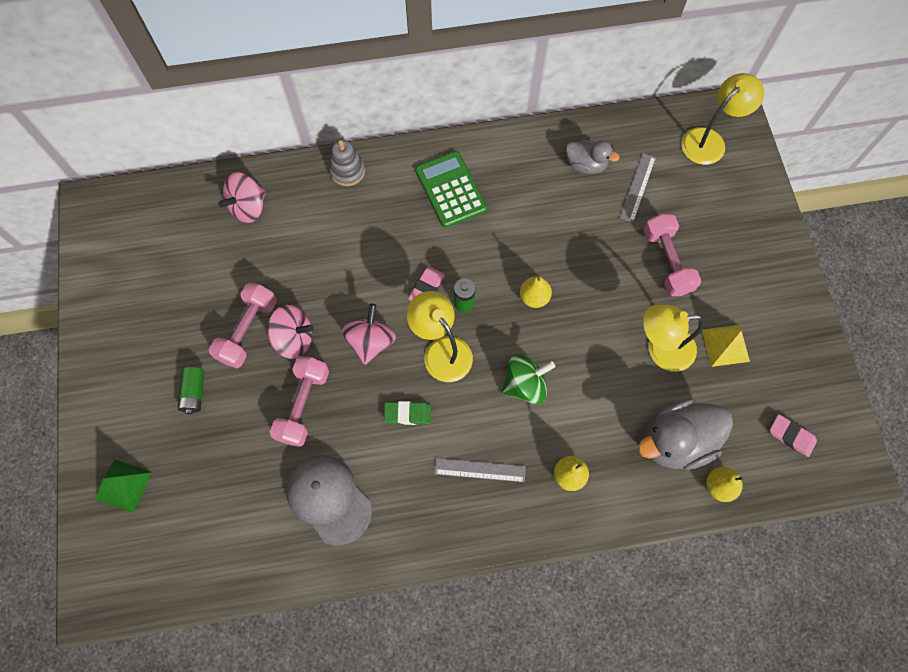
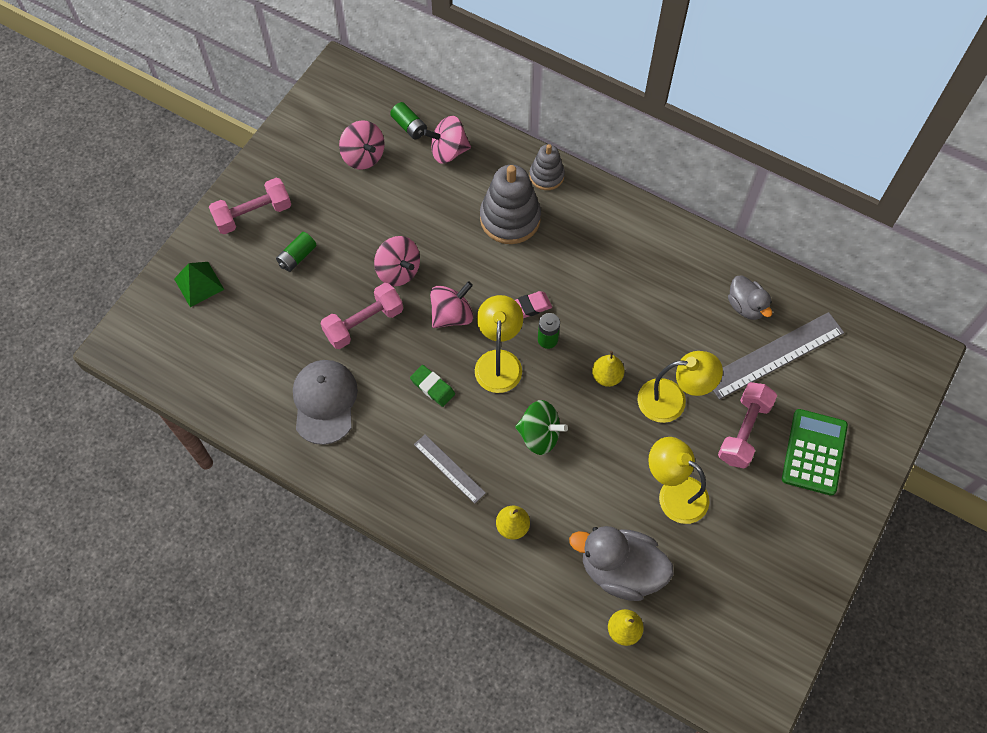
camera: 40 degrees right, 5 degrees down
pink dumbbell [209,283,277,368] -> pink dumbbell moved to [209,178,291,234]
green calculator [415,151,487,228] -> green calculator moved to [782,409,848,496]
grey ruler [620,153,656,222] -> grey ruler [713,312,844,400], size x1.80
yellow lamp [681,73,764,165] -> yellow lamp moved to [637,351,723,423]
yellow pyramid [702,325,750,367] -> none
pink eraser [770,414,817,457] -> none
none -> pink spinning top [339,120,385,169]
none -> green battery [390,102,427,139]
none -> grey stacking toy [480,165,541,244]

